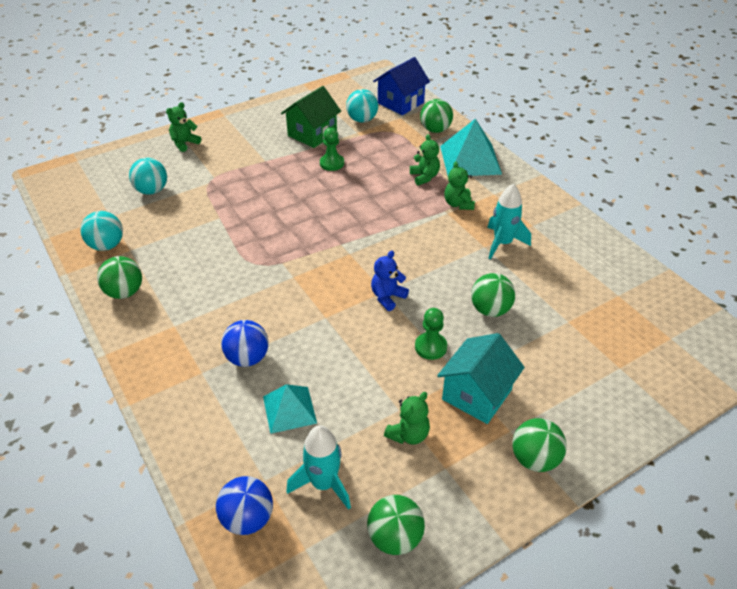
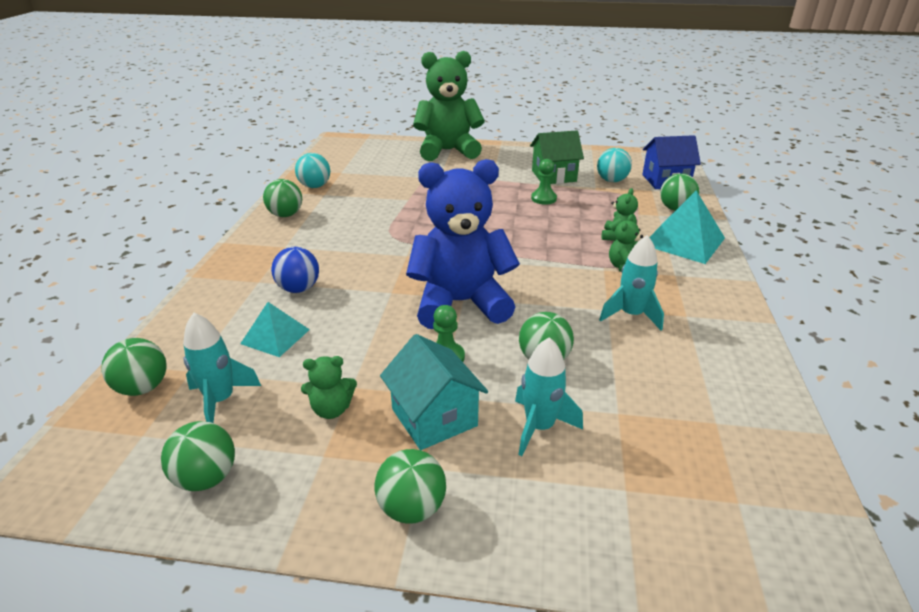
camera: 40 degrees right, 10 degrees down
turquoise ball [129,158,167,195] -> none
green teddy bear [166,102,201,152] -> green teddy bear [413,51,485,161], size x2.46
blue ball [216,476,273,535] -> green ball [101,338,167,396]
blue teddy bear [371,251,409,311] -> blue teddy bear [406,159,520,329], size x2.46
turquoise house [437,333,525,424] -> turquoise house turned 75 degrees clockwise [380,334,488,450]
none -> turquoise rocket [515,337,583,456]

